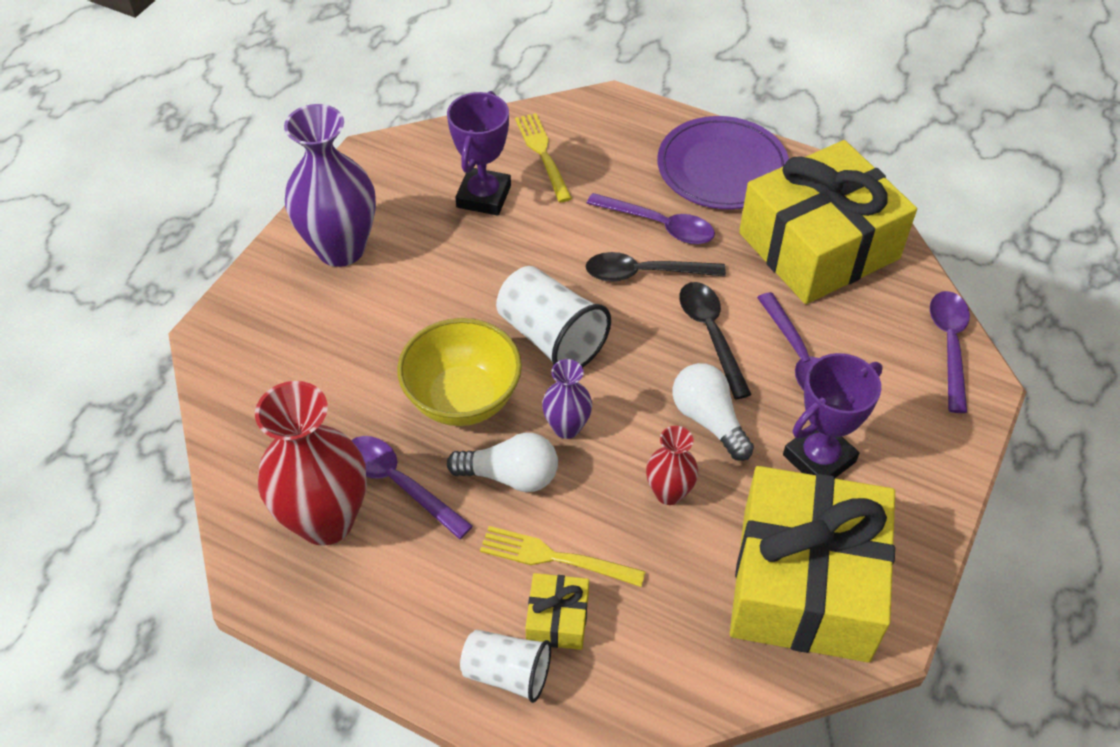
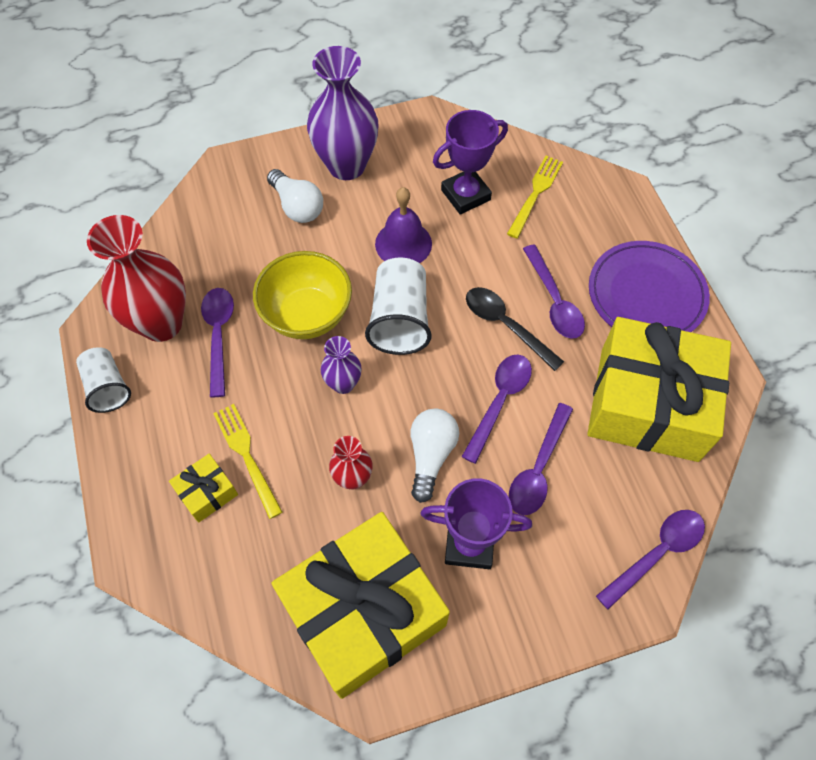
camera: 45 degrees right, 10 degrees up
white light bulb [447,433,558,492] -> white light bulb moved to [267,169,323,223]
white cup [460,629,551,703] -> white cup moved to [76,347,131,413]
black spoon [679,282,752,399] -> purple spoon [462,355,532,464]
none -> purple bell [375,187,432,263]

